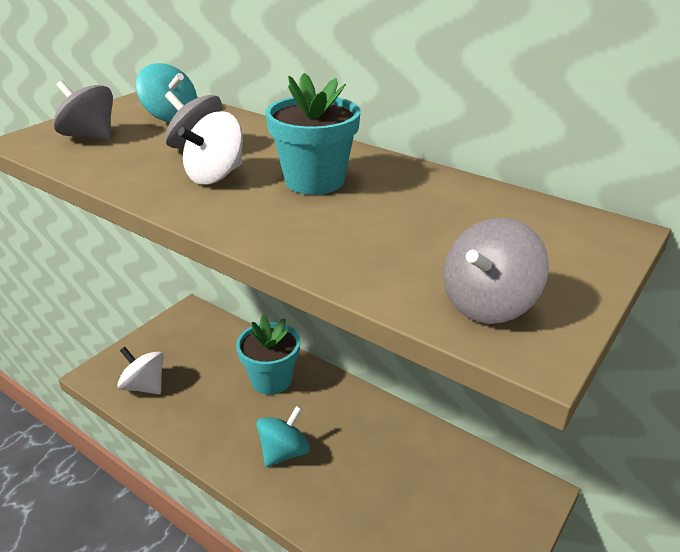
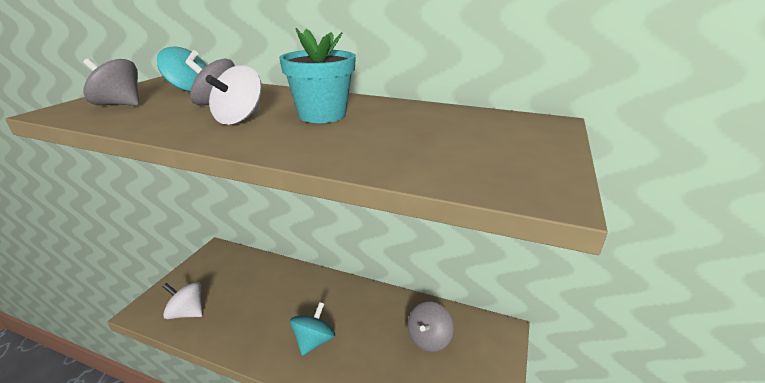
camera: 15 degrees left, 5 degrees down
turquoise flower pot [236,315,300,395] -> none
grey spinning top [444,218,549,324] -> grey spinning top moved to [408,301,454,352]

